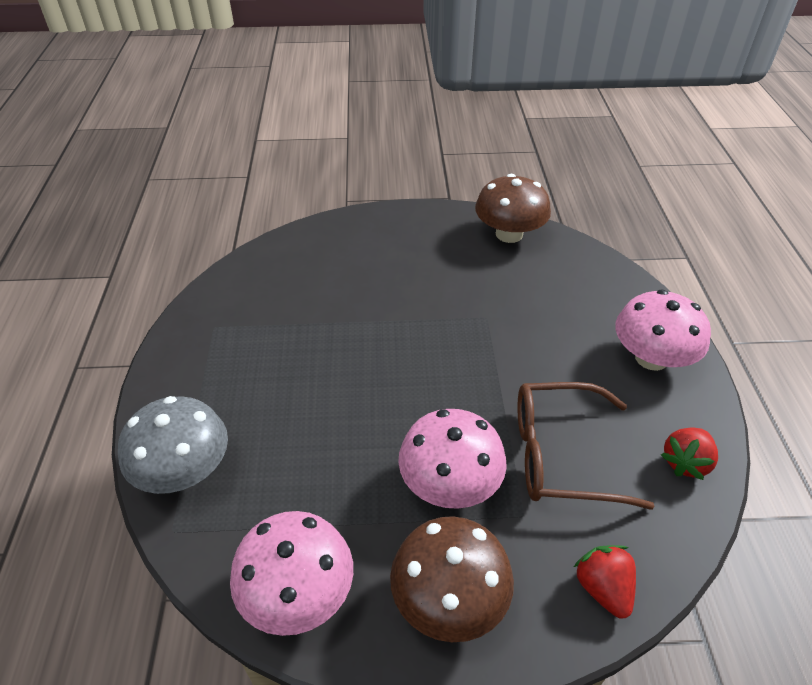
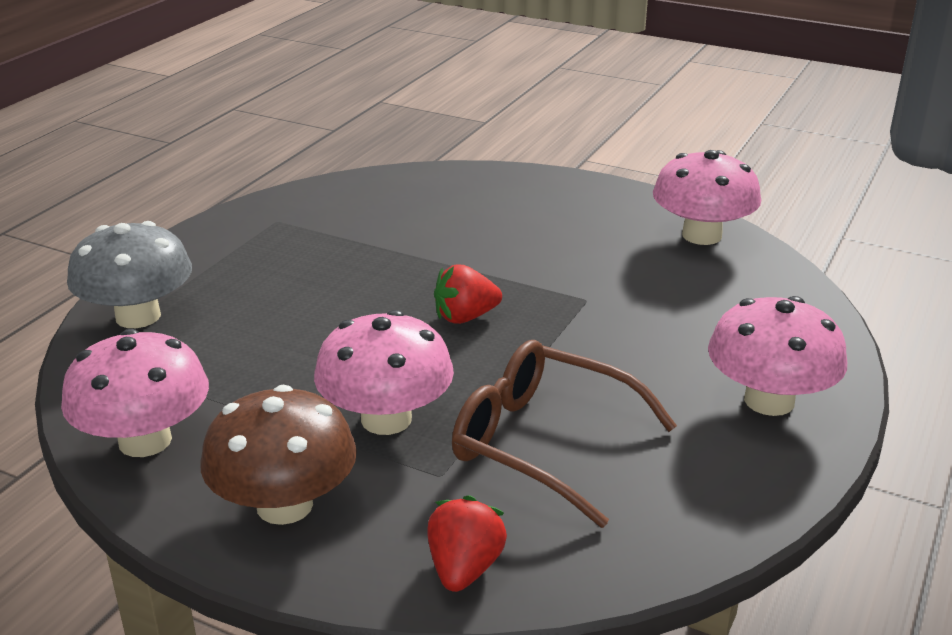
camera: 30 degrees right, 15 degrees down
brown mushroom [475,174,551,243] -> pink mushroom [653,150,761,245]
red strawberry [661,427,718,480] -> red strawberry moved to [434,264,502,324]

